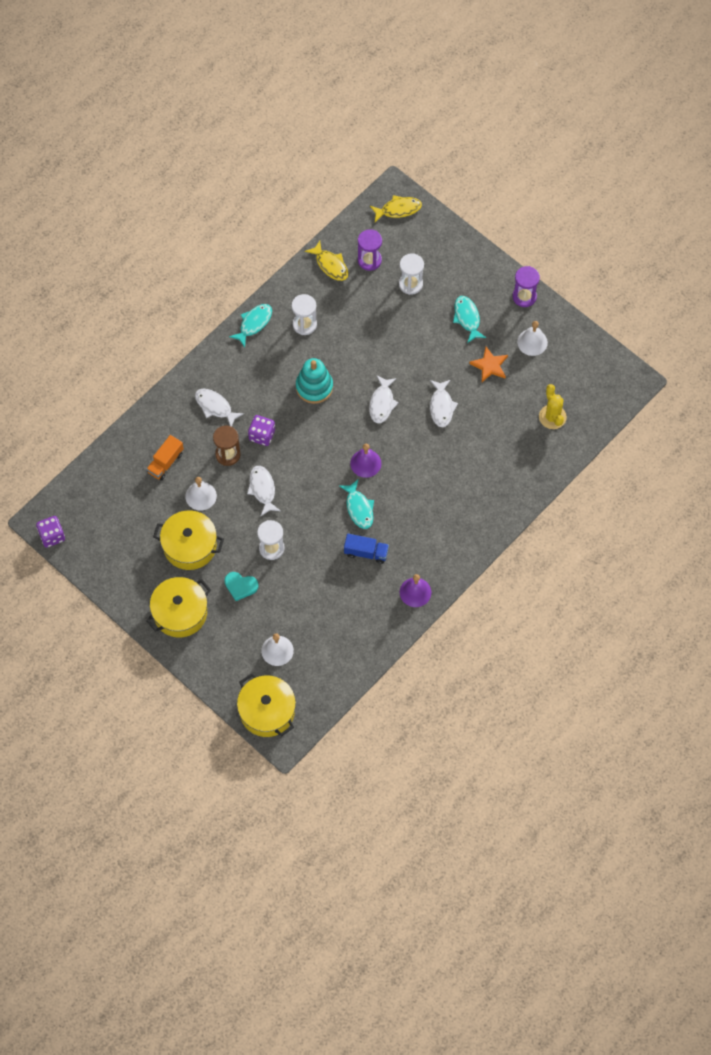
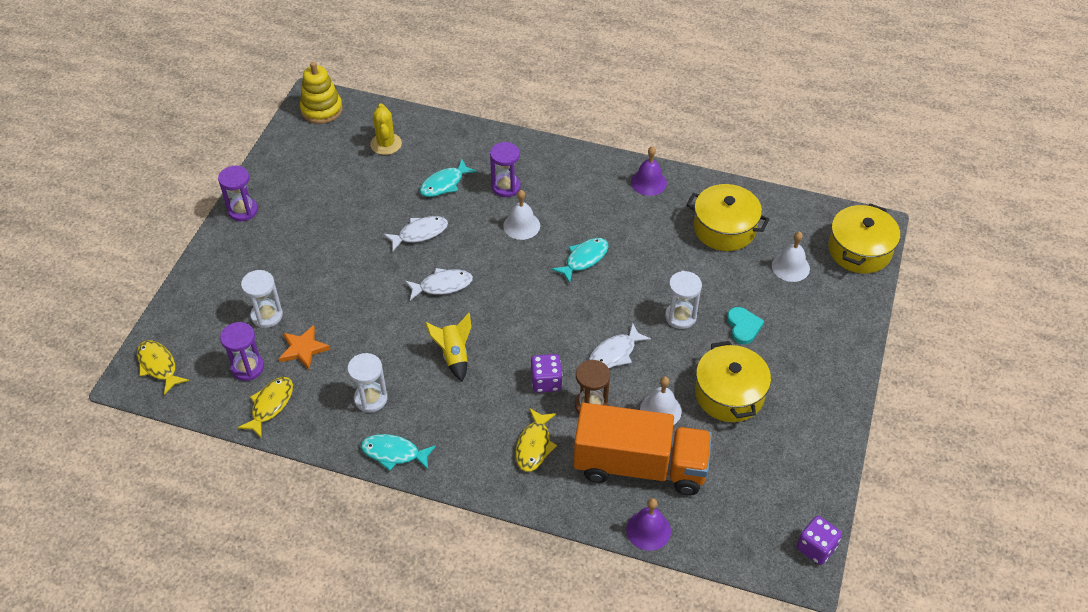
camera: 115 degrees left, 15 degrees down
orange truck [146,435,184,481] -> orange truck [574,403,712,495], size x2.24
yellow pot [146,577,211,637] -> yellow pot moved to [686,184,769,251]
white fish [195,389,244,427] -> yellow fish [516,408,557,472]
turquoise stacking toy [296,358,333,404] -> yellow rocket [425,313,471,382]
blue truck [344,534,389,564] -> none
purple bell [350,444,382,478] -> purple bell moved to [626,498,671,551]
turquoise fish [453,296,487,343] -> turquoise fish moved to [420,159,477,197]
orange star [469,347,508,382] -> orange star moved to [278,325,331,370]
white bell [517,321,548,356] -> white bell moved to [503,190,540,240]
yellow cactus [539,384,567,429] -> yellow cactus turned 60 degrees counterclockwise [370,103,402,155]
none -> yellow stacking toy [300,62,343,124]
none -> purple hourglass [490,142,521,197]

